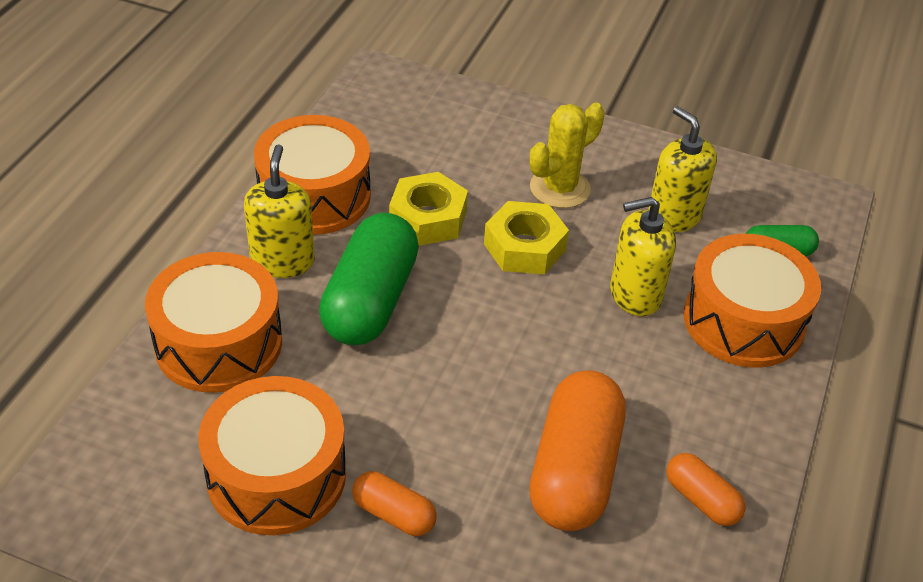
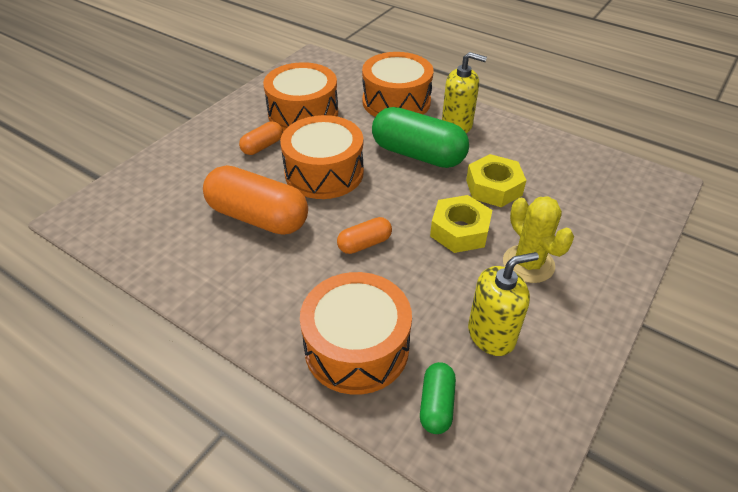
camera: 105 degrees right, 0 degrees up
orange drum [254,115,371,235] -> orange drum moved to [280,115,364,199]
yellow soap dispenser [610,197,676,316] -> none
orange capsule [667,453,746,526] -> orange capsule moved to [337,217,392,254]

